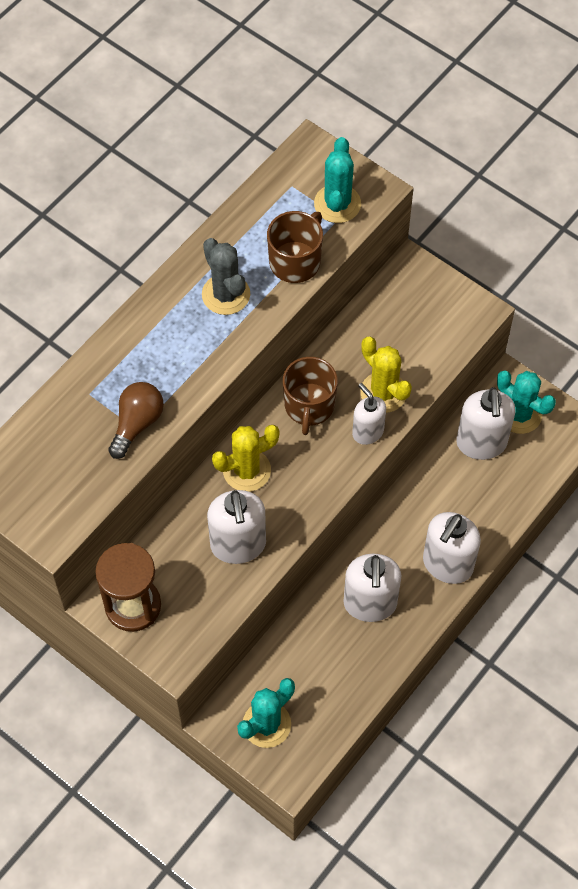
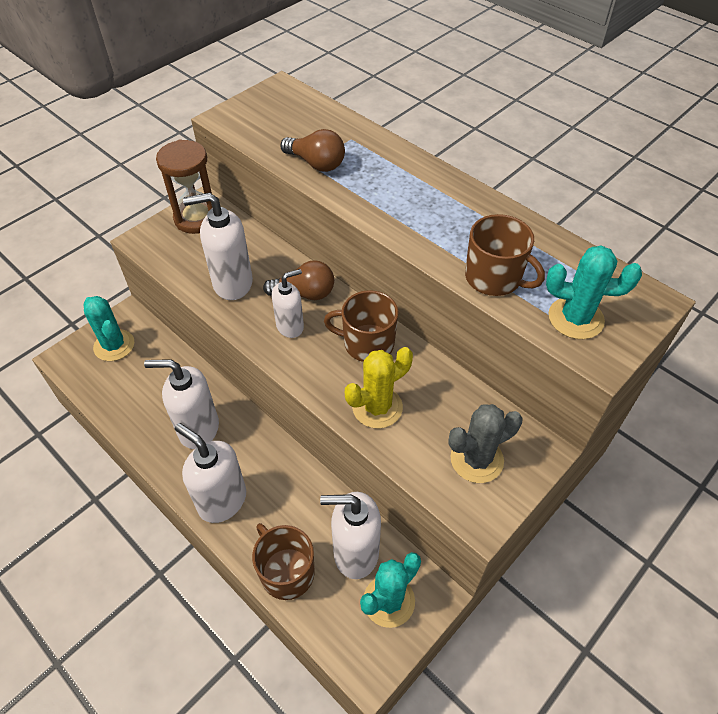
camera: 95 degrees right, 10 degrees down
grey cactus [202,238,250,315] -> grey cactus moved to [448,404,523,483]
yellow cactus [212,425,280,492] -> brown light bulb [263,260,334,300]
white soap dispenser [352,383,386,445] -> white soap dispenser moved to [272,269,304,338]
none -> brown mug [252,523,315,600]

